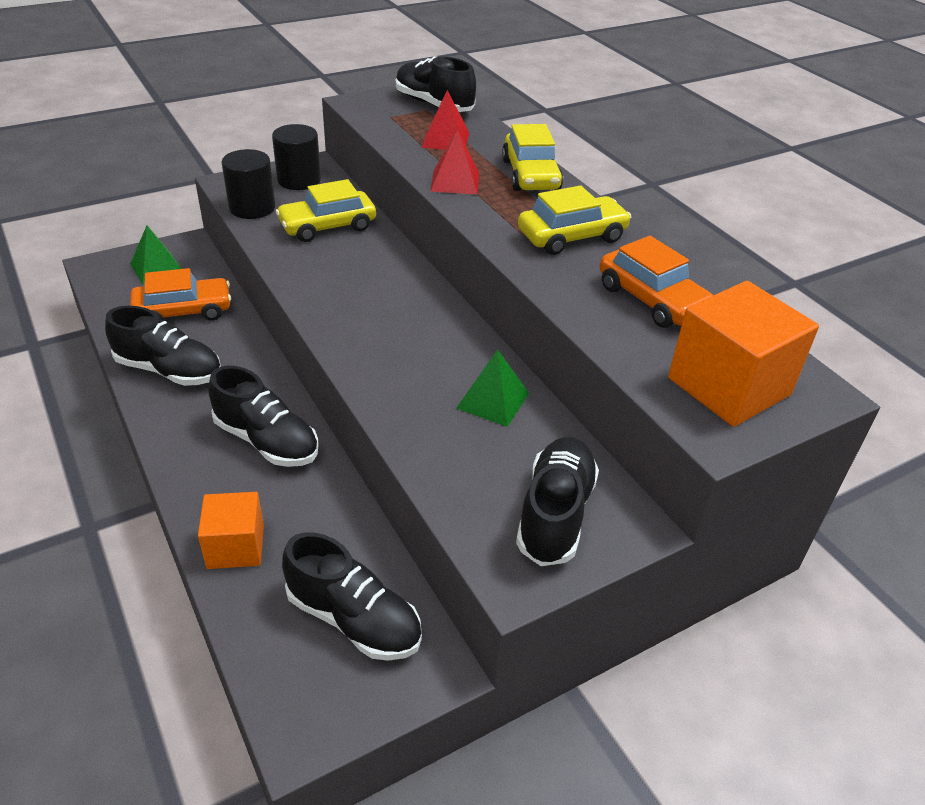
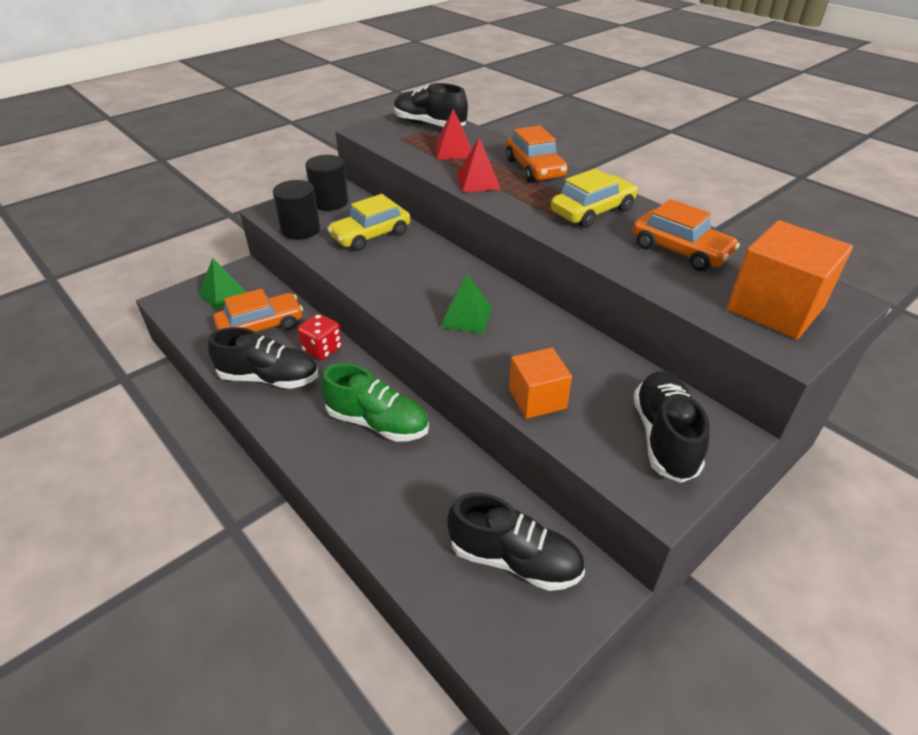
camera: 10 degrees left, 0 degrees up
orange cube [198,492,264,569] -> orange cube moved to [509,348,572,419]
black shoe [208,366,319,467] -> green shoe [321,363,429,442]
green pyramid [456,349,529,427] -> green pyramid moved to [440,274,492,334]
yellow car [502,124,563,191] -> orange car [506,126,568,183]
none -> red dice [297,314,342,360]

